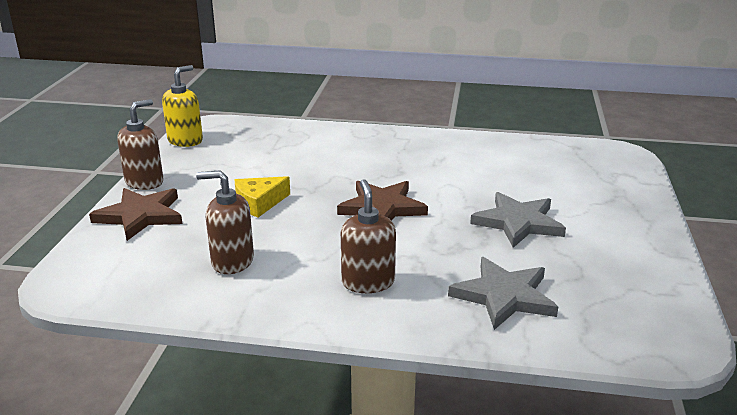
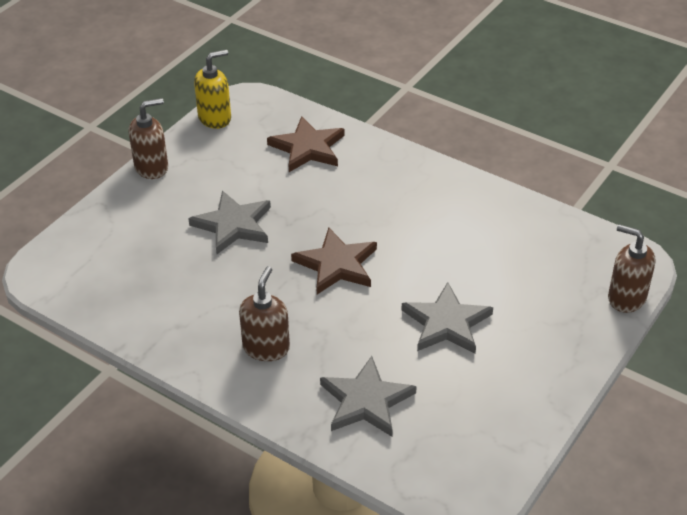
camera: 25 degrees right, 15 degrees up
brown star [89,188,183,241] -> brown star moved to [267,116,345,172]
brown soap dispenser [196,170,254,274] -> brown soap dispenser moved to [608,224,655,313]
yellow cheese [234,176,290,217] -> grey star [188,191,271,254]

